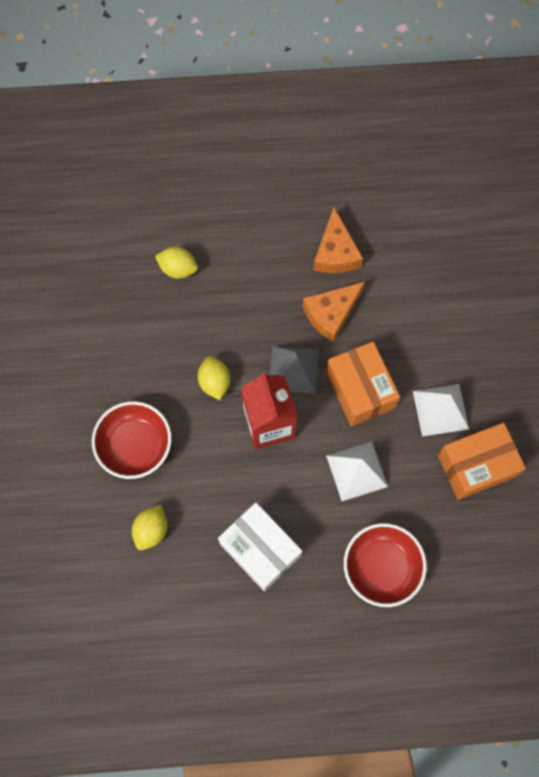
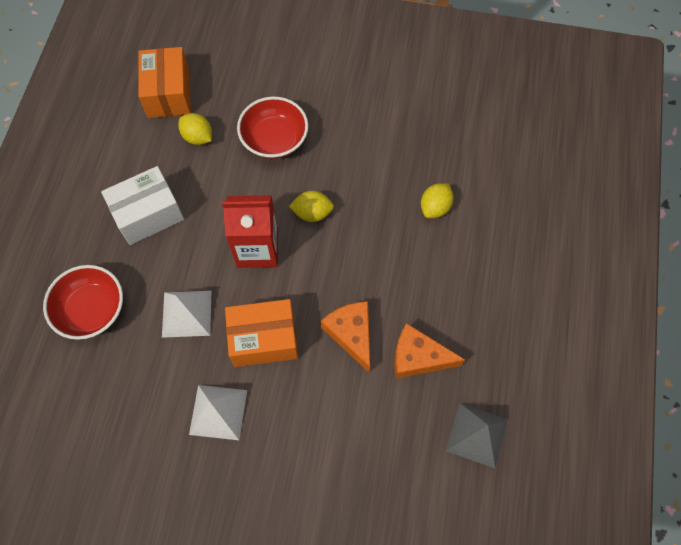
camera: 105 degrees right, 5 degrees down
grey pyramid [270,346,319,394] -> grey pyramid moved to [446,403,508,468]
orange box [438,423,526,500] -> orange box moved to [138,47,191,118]

